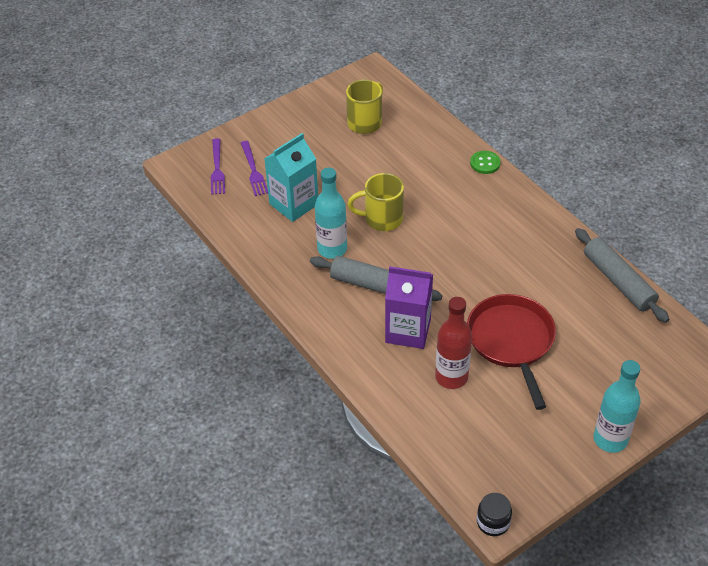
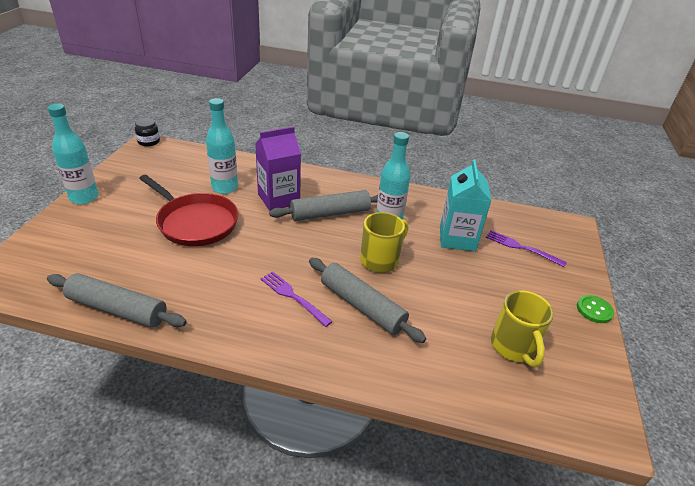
camera: 135 degrees right, 10 degrees down
purple fork [211,138,225,195] -> purple fork moved to [260,271,333,327]
red bottle [435,297,472,389] -> turquoise bottle [206,98,238,194]
green button [470,151,500,174] -> green button moved to [577,295,614,323]
none -> grey rolling pin [309,258,426,343]

